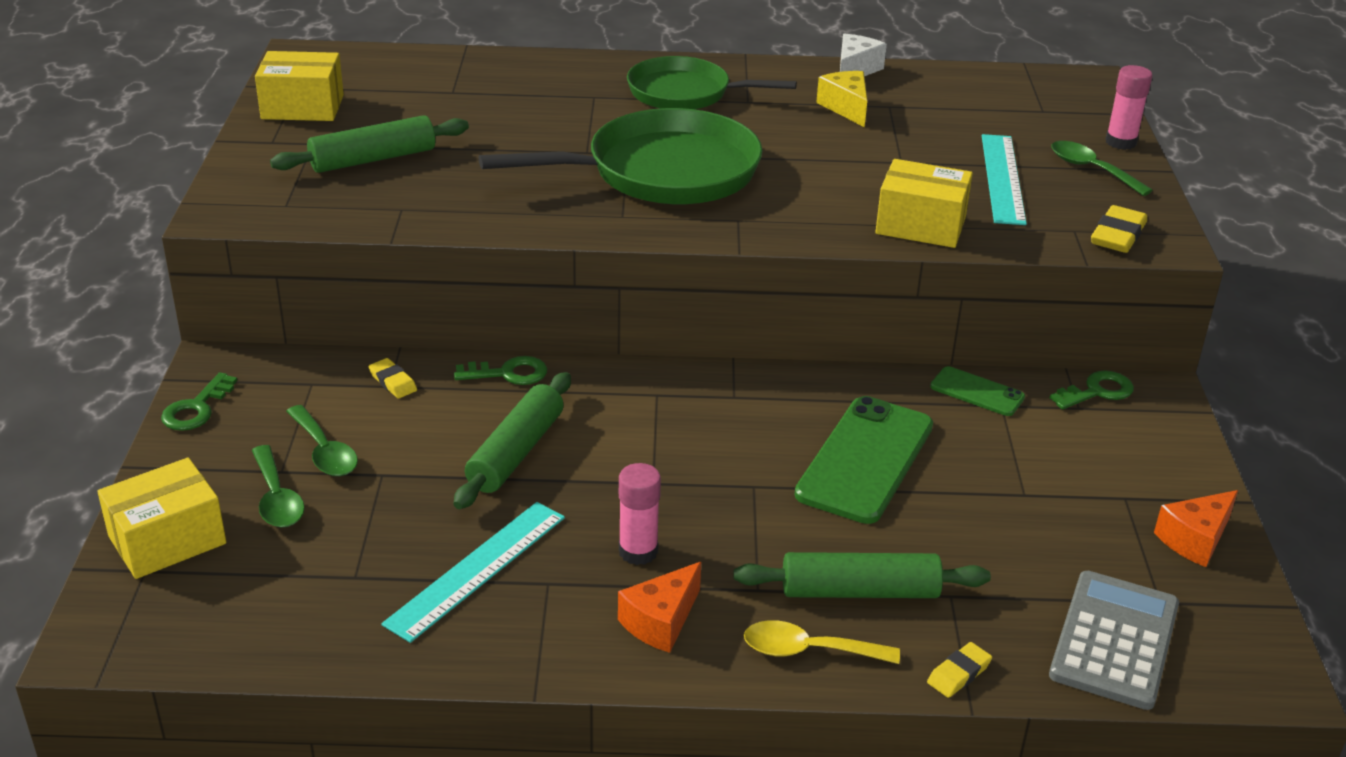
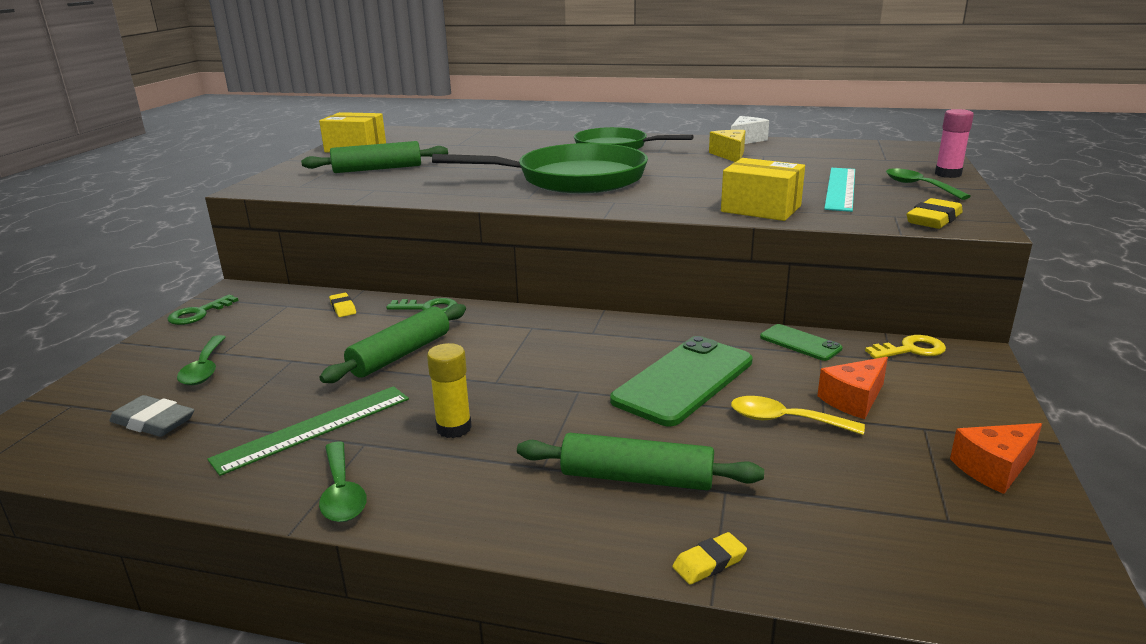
camera: 15 degrees right, 10 degrees down
yellow box [97,458,226,579] -> none
green spoon [286,405,358,476] -> green spoon moved to [319,442,367,522]
turquoise ruler [381,502,565,643] -> green ruler [207,386,409,476]
orange cheese [618,562,701,653] -> orange cheese moved to [817,357,888,419]
pink glue stick [619,463,661,565] -> yellow glue stick [427,343,472,438]
yellow spoon [744,620,900,664] -> yellow spoon moved to [731,396,865,435]
grey calculator [1049,571,1179,710] -> none
green key [1050,370,1134,410] -> yellow key [865,335,946,359]
none -> grey eraser [109,395,194,437]

